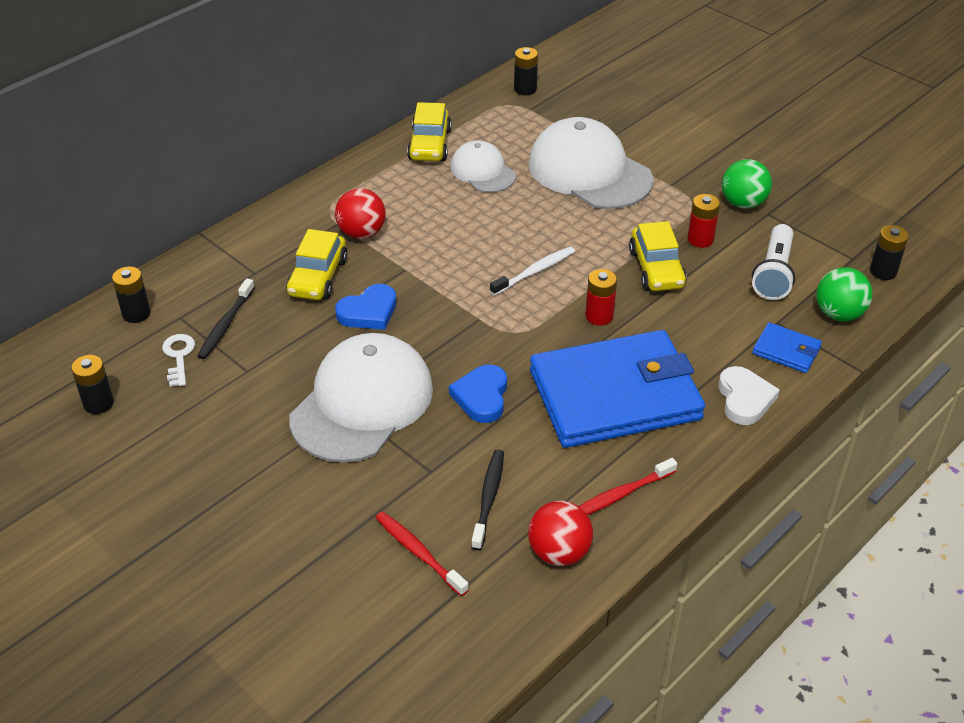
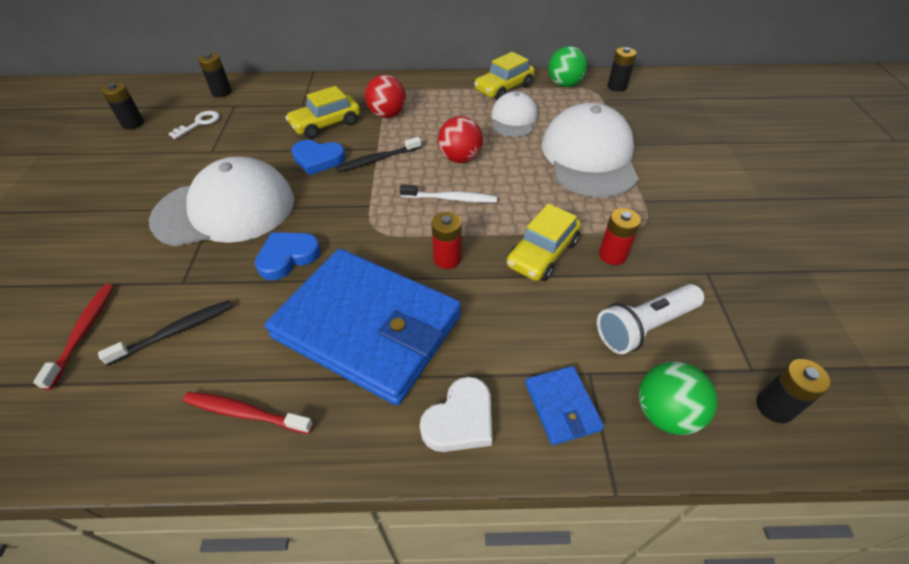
camera: 45 degrees right, 5 degrees up
black toothbrush [197,278,255,359] -> black toothbrush moved to [336,137,421,172]
red ball [528,501,593,566] -> red ball moved to [438,116,483,163]
green ball [722,159,772,209] -> green ball moved to [549,46,587,87]

